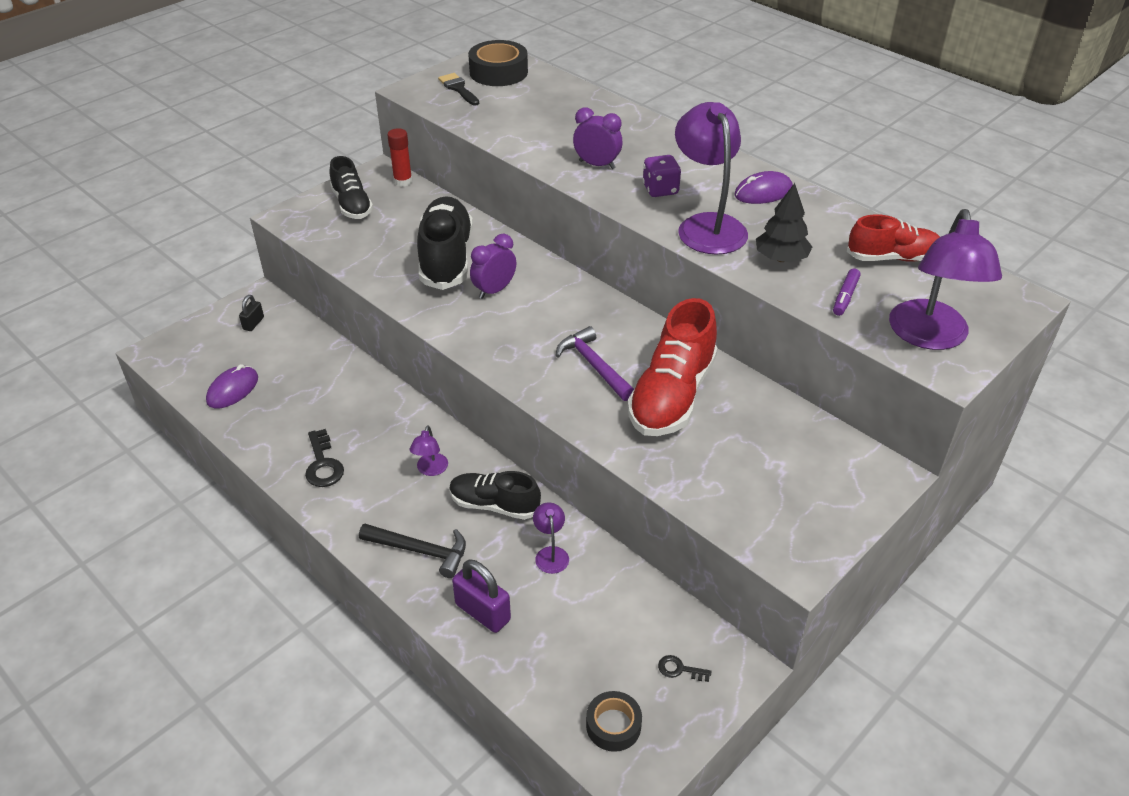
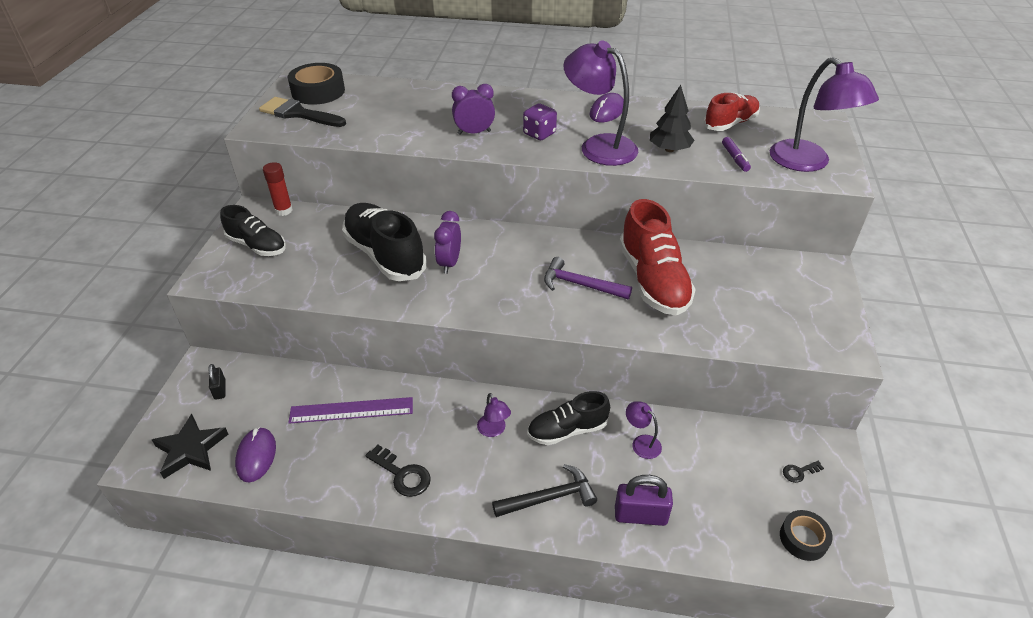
camera: 35 degrees left, 0 degrees up
black brush [438,73,479,106] -> black brush [259,97,346,127], size x1.52
none -> black star [152,414,229,479]
none -> purple ruler [288,397,413,424]

